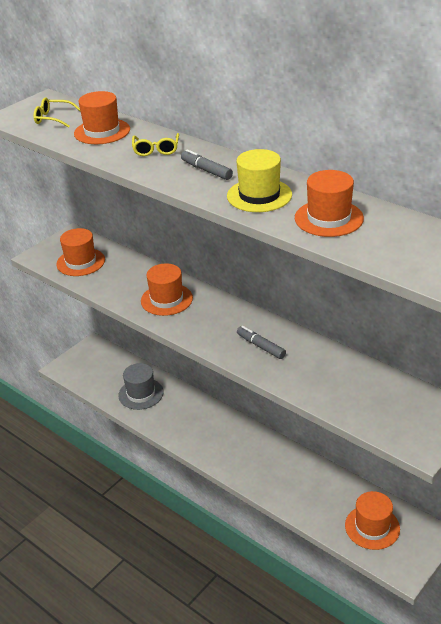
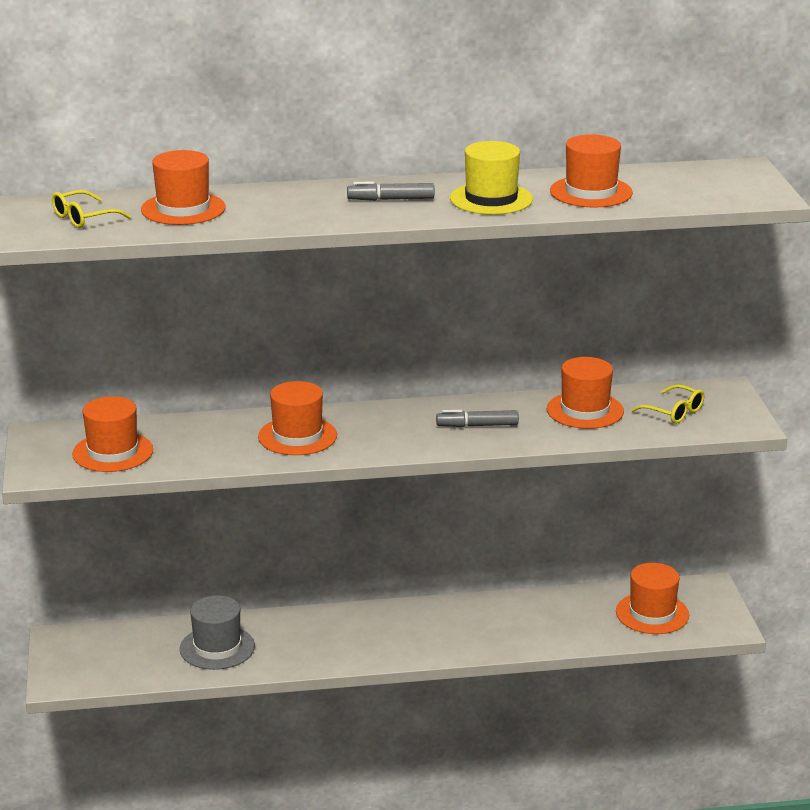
camera: 50 degrees left, 10 degrees down
yellow glasses [132,133,179,156] -> yellow glasses moved to [631,385,704,424]
none -> orange hat [547,357,624,429]

